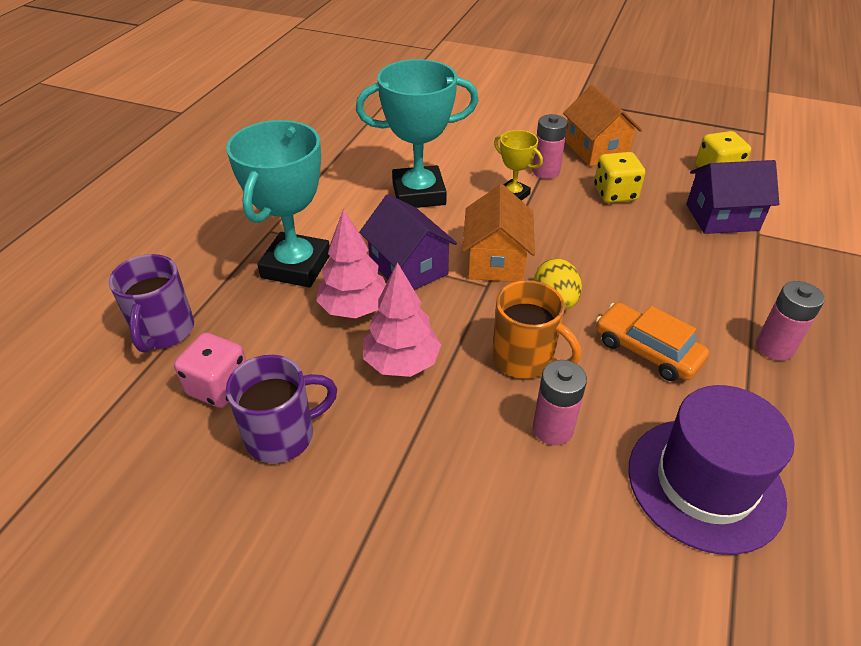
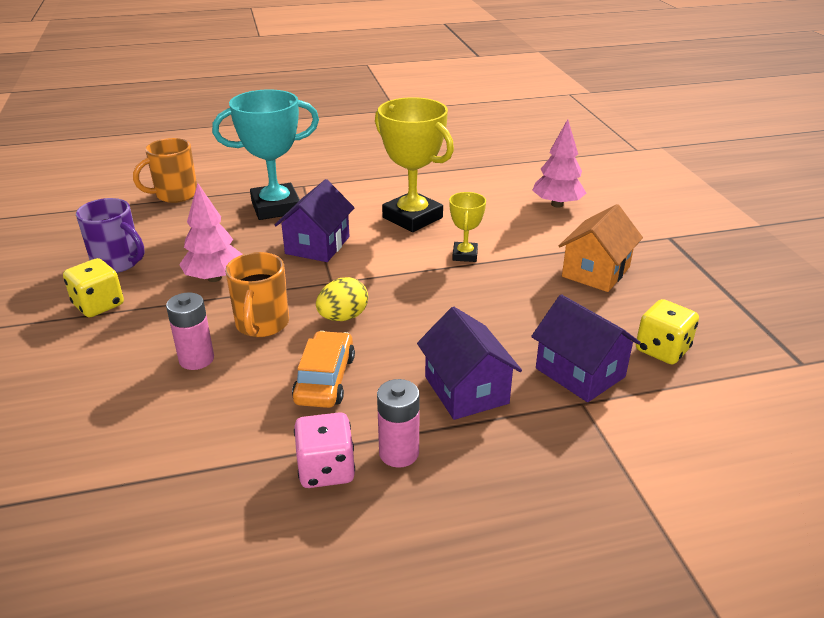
camera: 55 degrees right, 10 degrees down
purple mug [109,254,194,353] -> orange mug [133,138,197,203]
pink dice [174,332,246,408] -> pink dice moved to [294,412,355,488]
pink tree [316,209,386,318] -> pink tree moved to [532,119,586,208]
turquoise trophy [356,59,479,208] -> yellow trophy [375,97,454,232]
orange house [462,184,535,282] -> none
pink battery [532,114,568,179] -> none
yellow dice [594,152,645,203] -> yellow dice moved to [63,258,124,317]
purple hat [628,385,794,555] -> none
none -> purple house [417,307,522,420]

